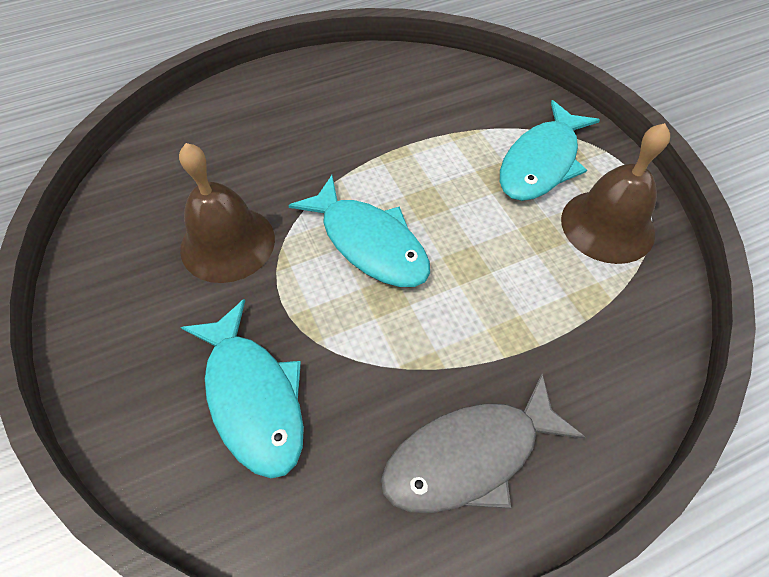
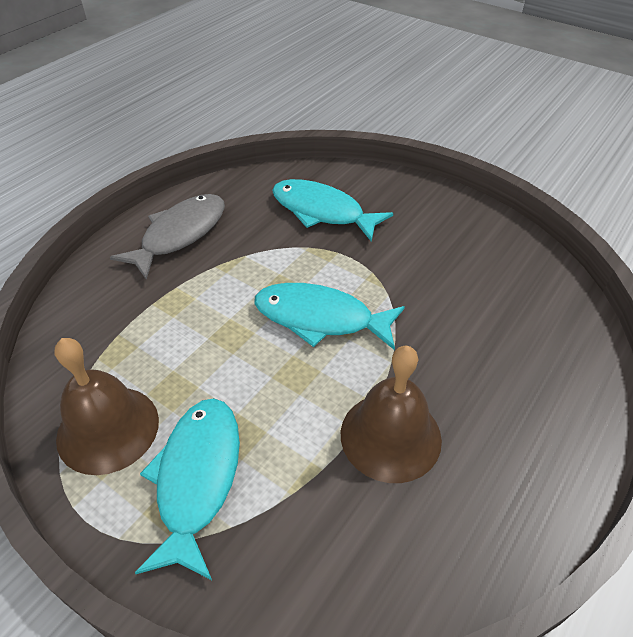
camera: 150 degrees right, 10 degrees down
brown bell [179,143,275,283] -> brown bell moved to [341,346,442,483]

